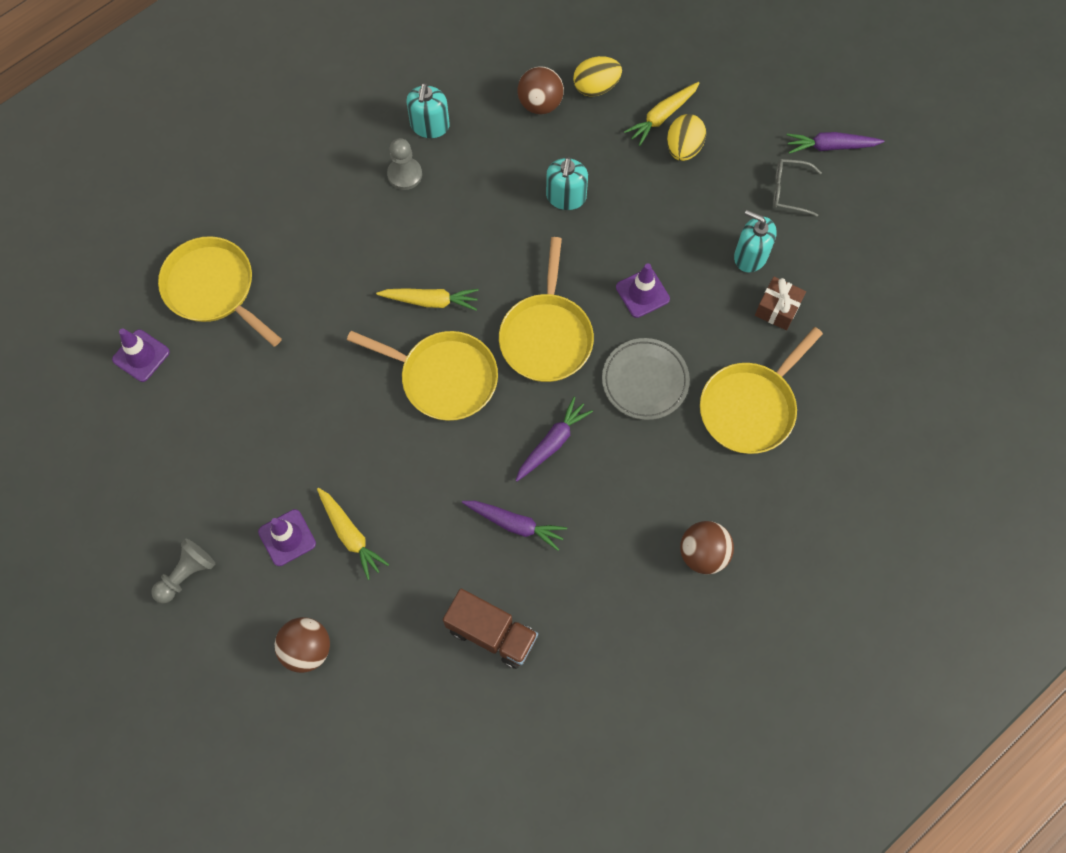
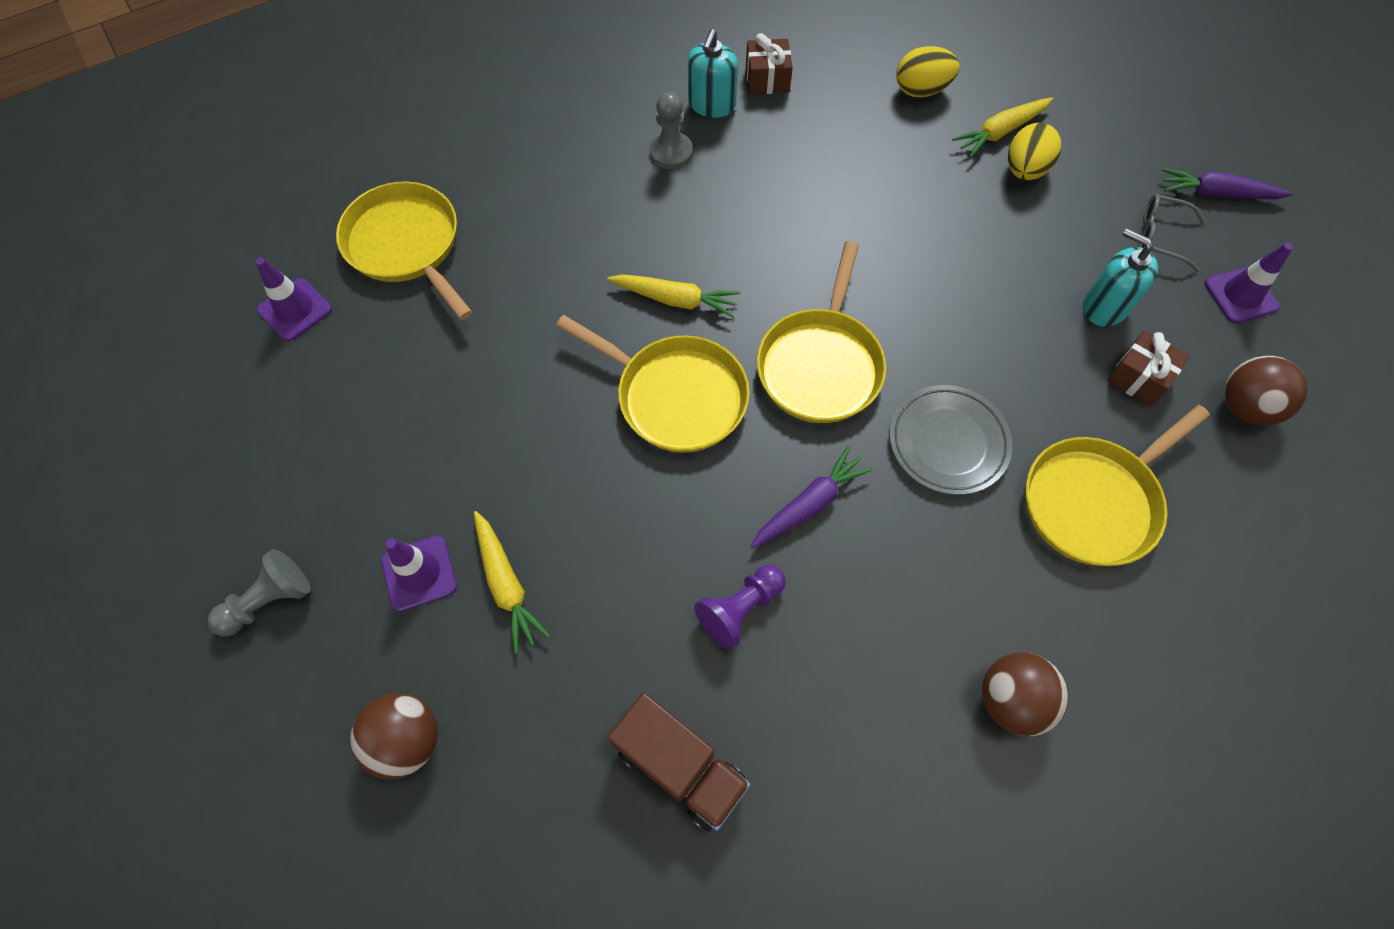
camera: 10 degrees right, 5 degrees down
purple carrot [462,501,567,551] -> purple pawn [695,565,786,650]
brown ball [517,66,564,114] -> brown ball moved to [1224,356,1308,425]
turquoise soap dispenser [546,157,588,210] -> none
purple traffic cone [616,263,670,318] -> purple traffic cone moved to [1205,243,1293,324]
none -> brown gift [746,33,793,95]

